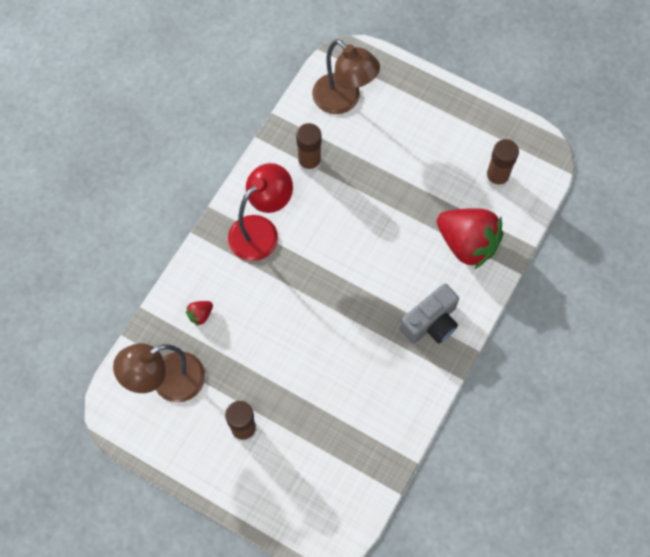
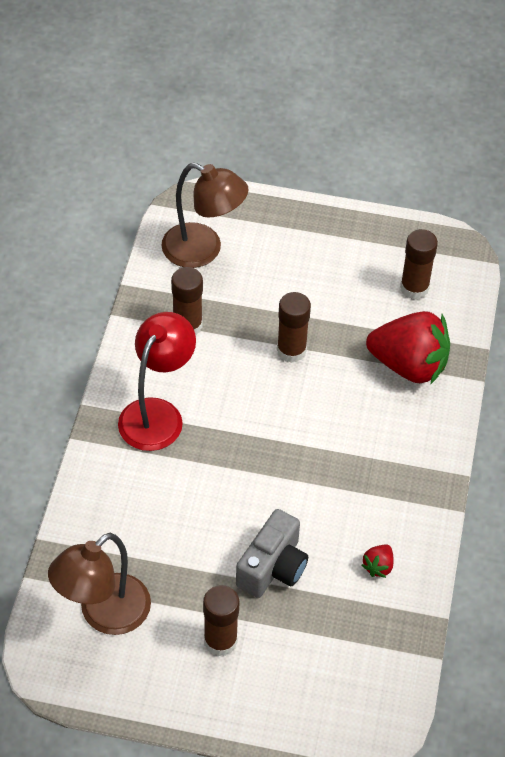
camera: 20 degrees left, 15 degrees down
red strawberry [186,301,213,326] -> red strawberry moved to [361,545,394,578]
grey camera [400,284,459,344] -> grey camera moved to [236,509,308,598]
none -> brown glue stick [277,292,311,363]

